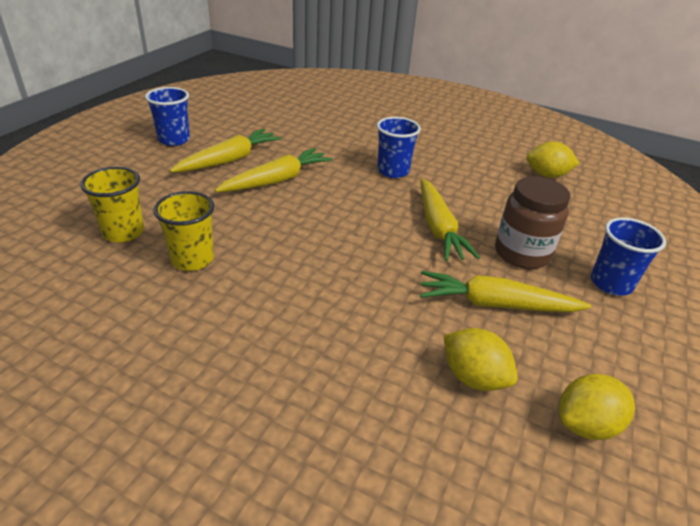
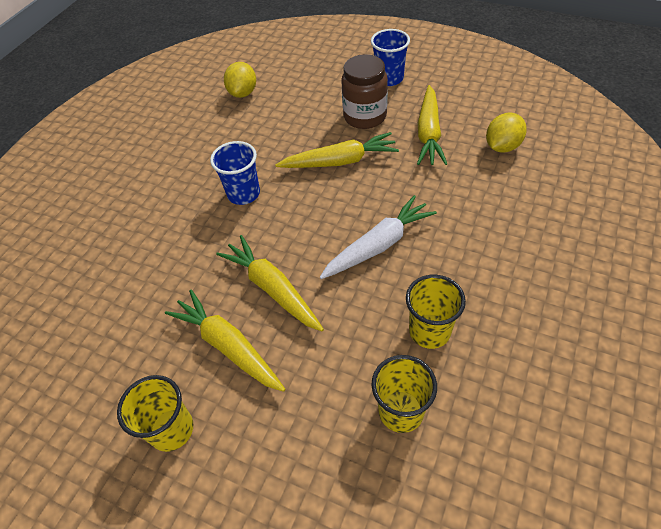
camera: 85 degrees left, 15 degrees up
blue cup [145,87,190,146] -> yellow cup [117,375,194,452]
yellow lemon [559,374,635,440] -> none
none -> white carrot [320,195,437,279]

